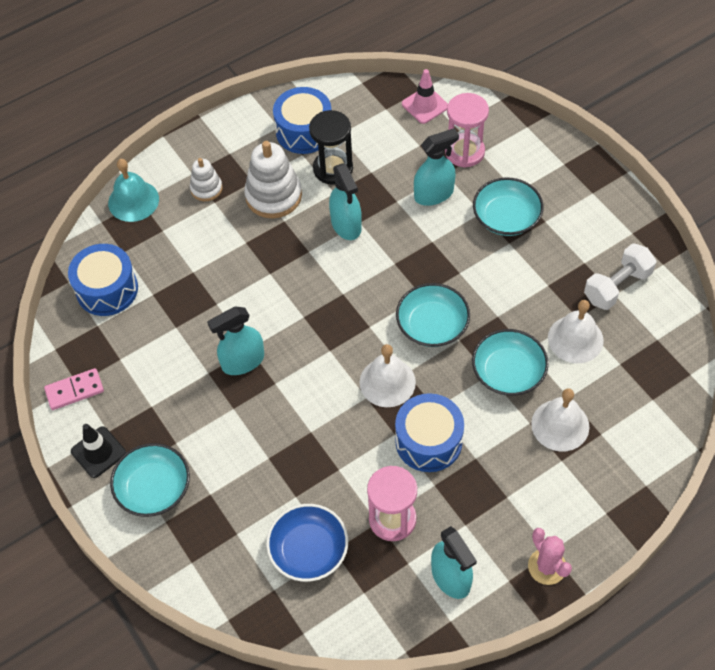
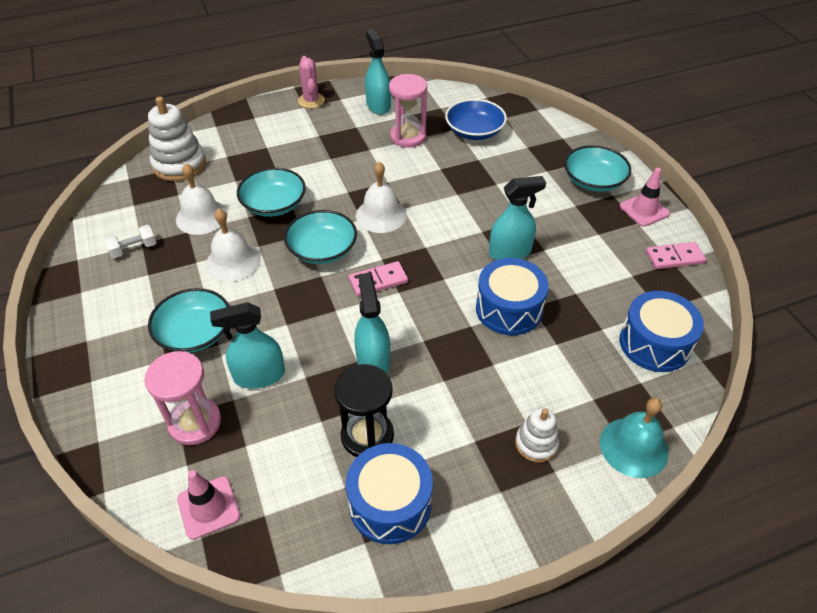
camera: 170 degrees left, 10 degrees down
black traffic cone [71,424,126,478] -> pink traffic cone [620,168,670,227]
white stacking toy [244,141,302,218] -> white stacking toy moved to [148,96,206,181]
blue drum [395,393,464,472] -> blue drum moved to [476,258,549,335]
white bell [531,388,589,451] -> white bell moved to [206,208,261,282]
white dumbbell [584,243,656,310] -> white dumbbell [105,225,157,258], size x0.63
none -> pink domino [349,261,408,297]

